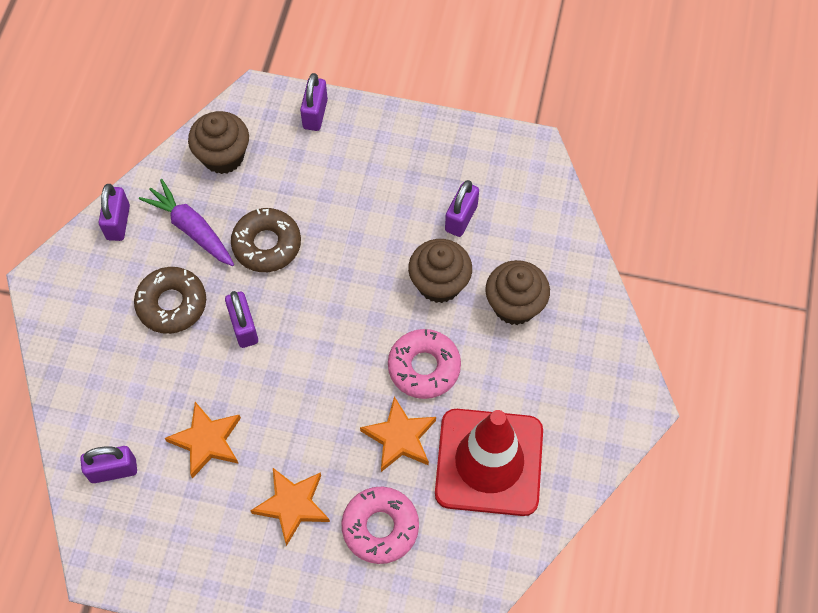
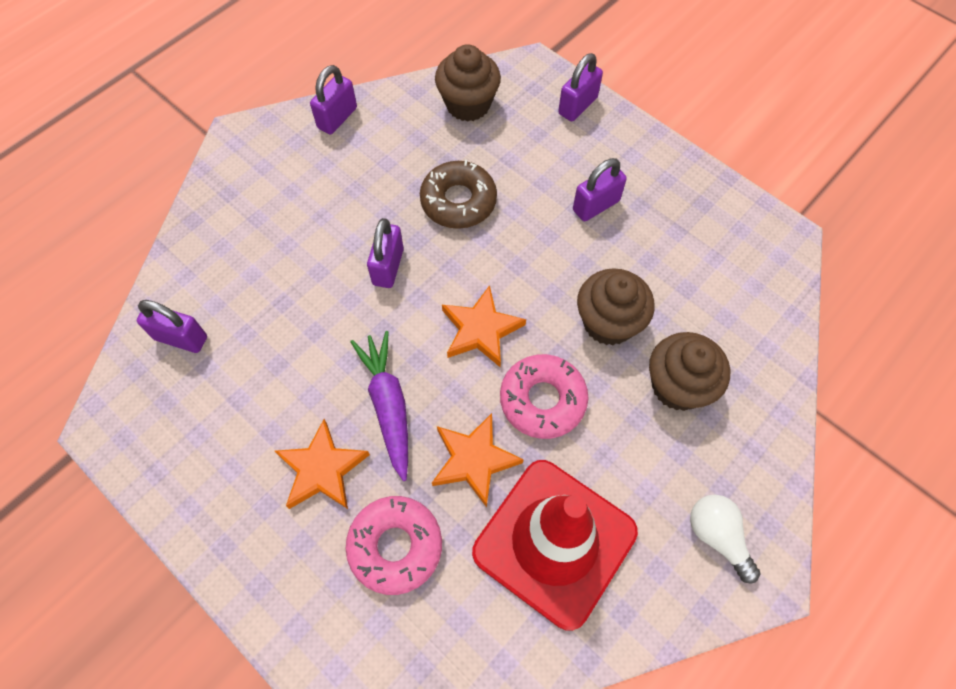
camera: 30 degrees right, 0 degrees up
brown donut [134,267,206,334] -> none
purple carrot [139,179,234,266] -> purple carrot moved to [350,331,408,481]
orange star [165,402,241,478] -> orange star moved to [442,285,526,367]
purple padlock [445,180,479,237] -> purple padlock moved to [573,158,627,221]
none -> white light bulb [690,495,760,584]

